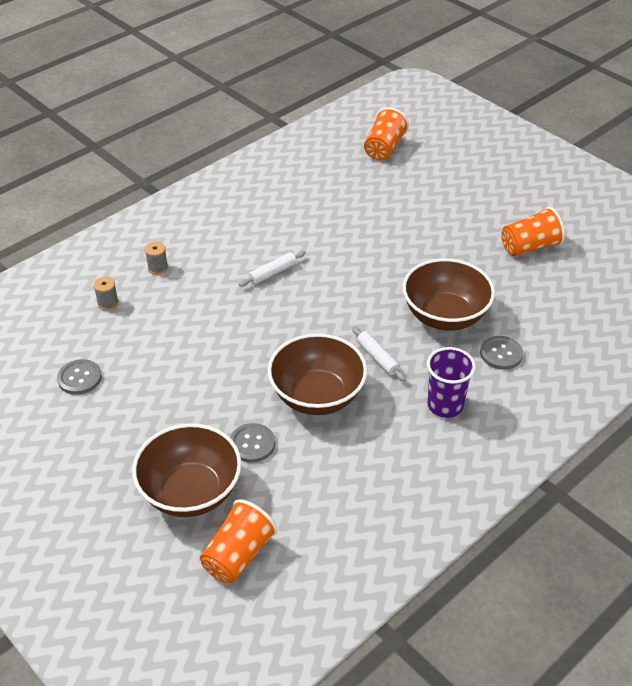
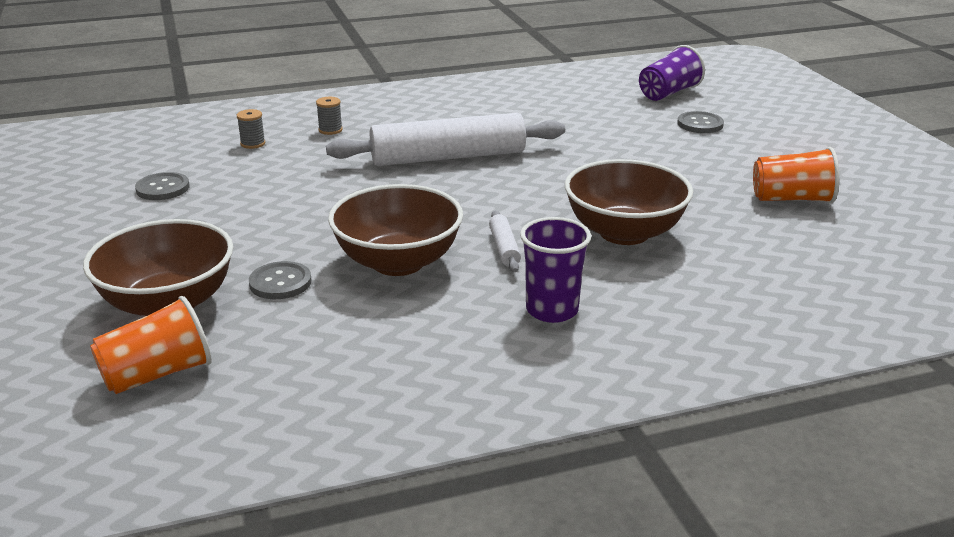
camera: 25 degrees right, 15 degrees down
white rolling pin [239,251,306,287] -> white rolling pin [326,113,565,166], size x2.40
orange cup [364,107,409,161] -> purple cup [639,45,705,101]
grey button [480,336,523,370] -> grey button moved to [677,111,724,133]

